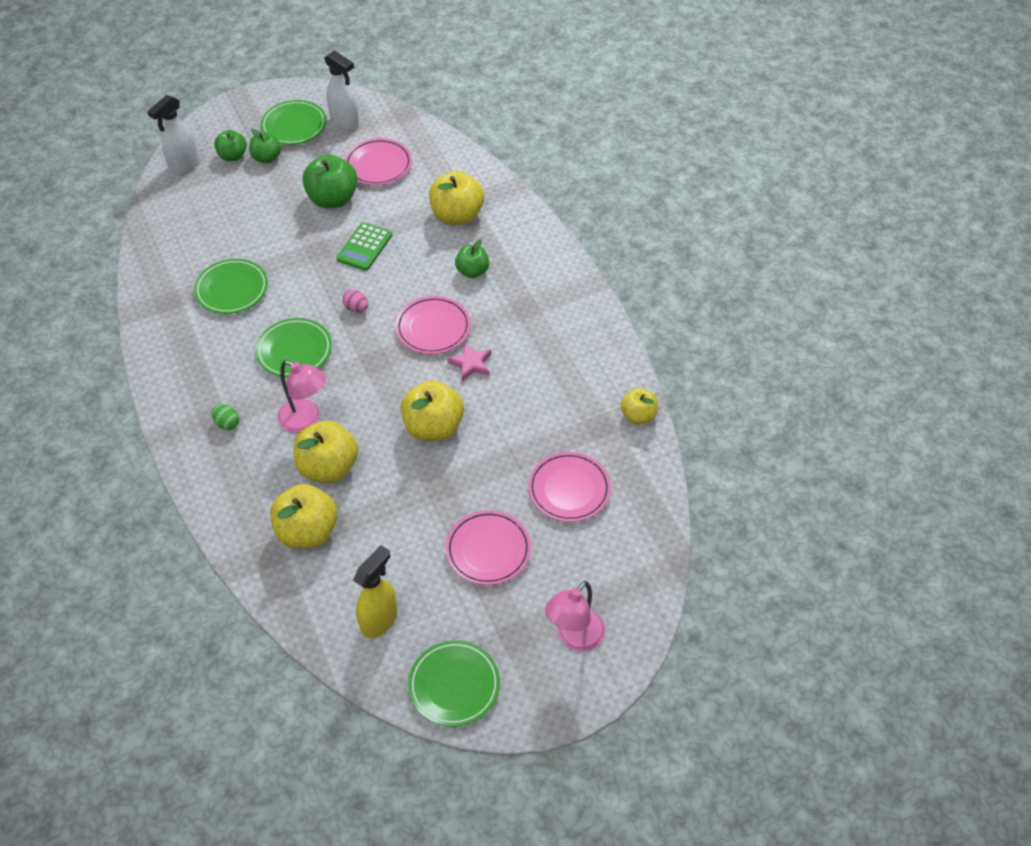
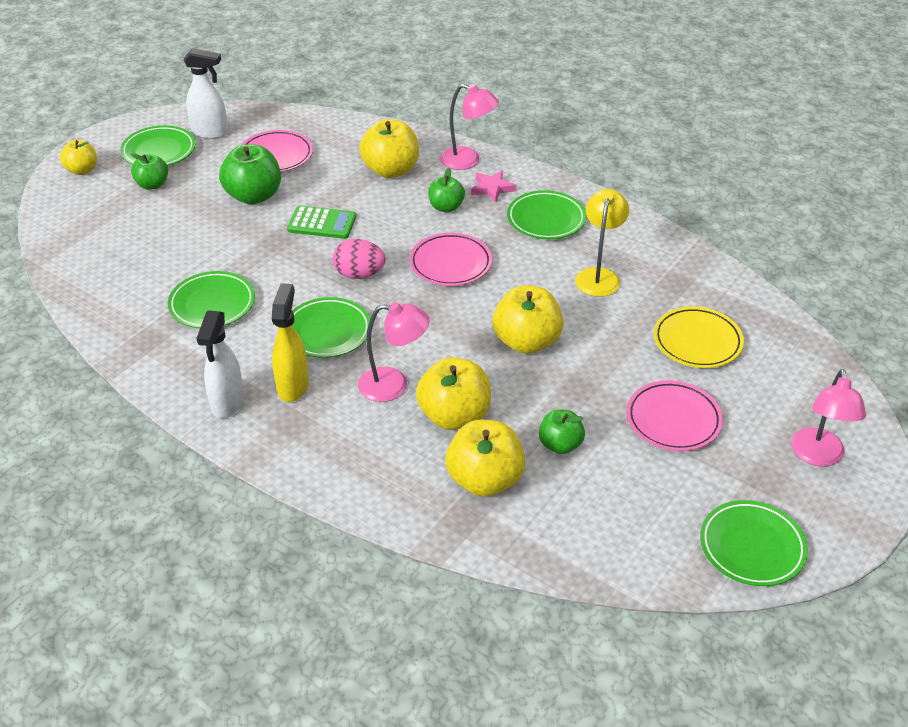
camera: 30 degrees left, 10 degrees down
white spray bottle [147,95,199,175] -> white spray bottle moved to [196,310,244,418]
green egg [212,404,239,430] -> none
green apple [214,130,247,161] -> green apple moved to [539,410,585,454]
green calculator [336,222,392,271] -> green calculator turned 75 degrees counterclockwise [287,206,356,239]
pink egg [343,289,368,312] -> pink egg [333,239,386,279], size x1.63
yellow spray bottle [353,545,397,638] -> yellow spray bottle moved to [272,283,309,402]
pink star [447,342,491,381] -> pink star moved to [471,170,516,202]
pink plate [528,452,611,522] -> yellow plate [654,306,744,368]
yellow apple [621,388,658,424] -> yellow apple moved to [60,140,97,175]
none -> pink lamp [440,84,499,170]
none -> green plate [507,190,586,239]
none -> yellow lamp [575,189,629,297]

